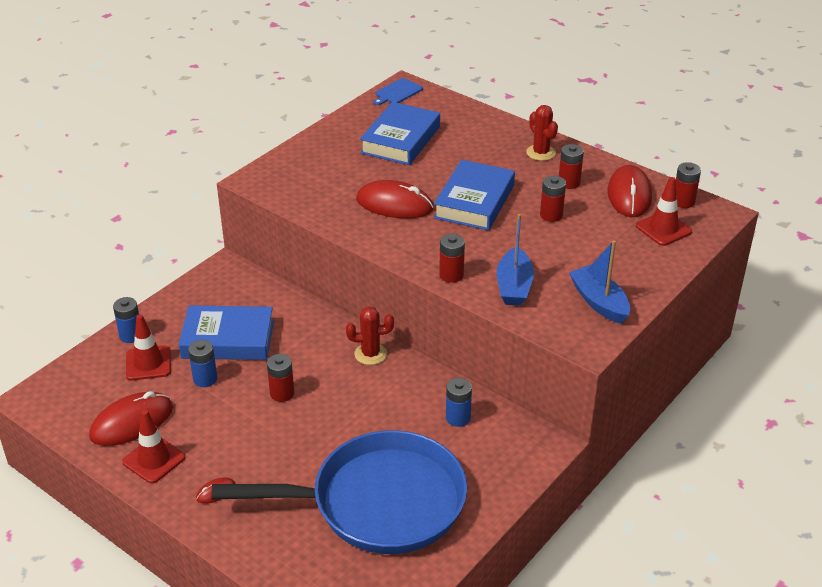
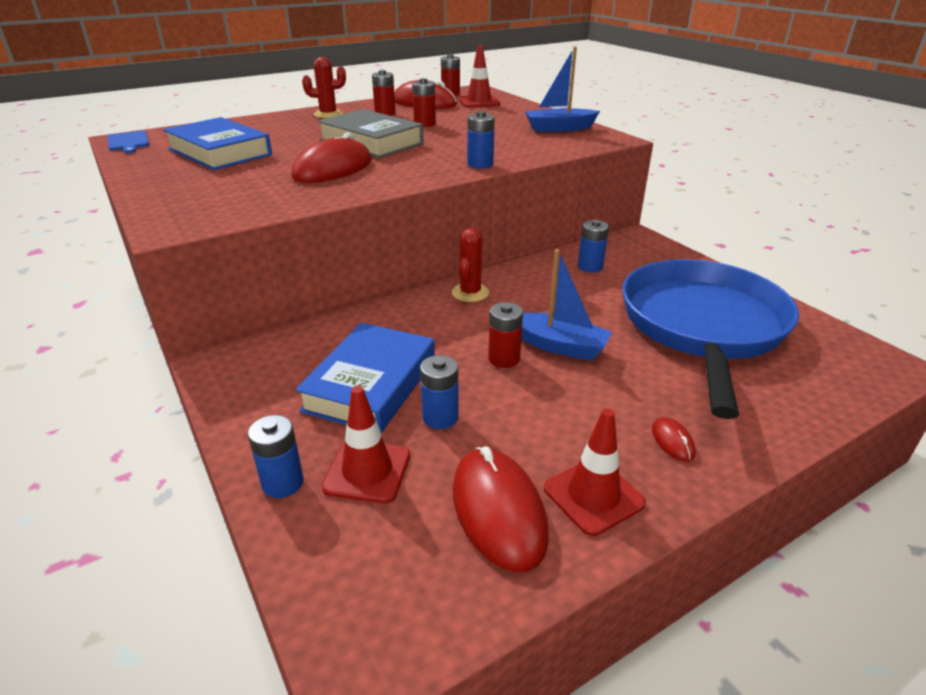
camera: 70 degrees left, 5 degrees down
blue book [434,160,515,231] -> grey book [317,109,424,158]
red battery [439,234,465,283] -> blue battery [467,111,495,169]
blue boat [497,214,534,306] -> blue boat moved to [521,249,612,360]

